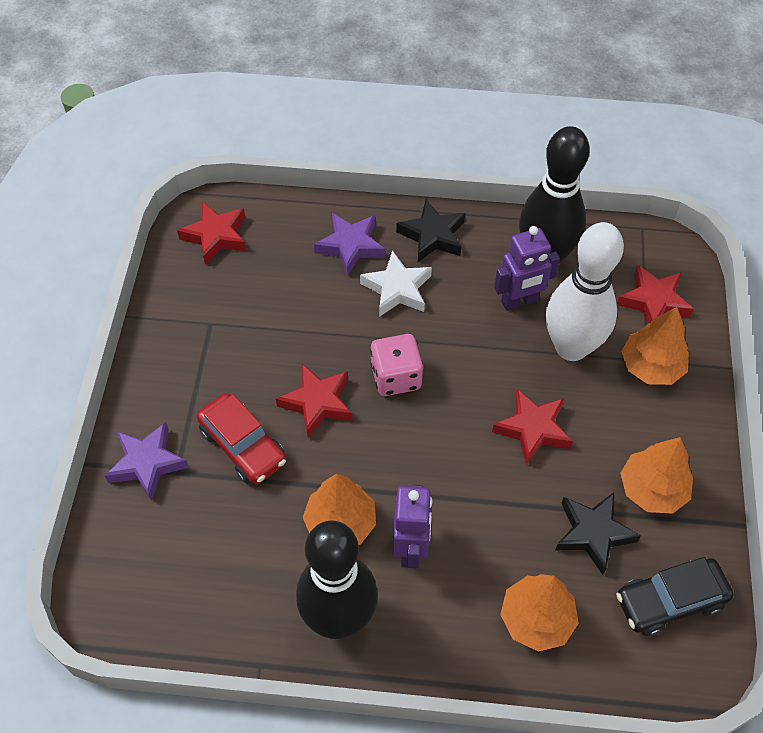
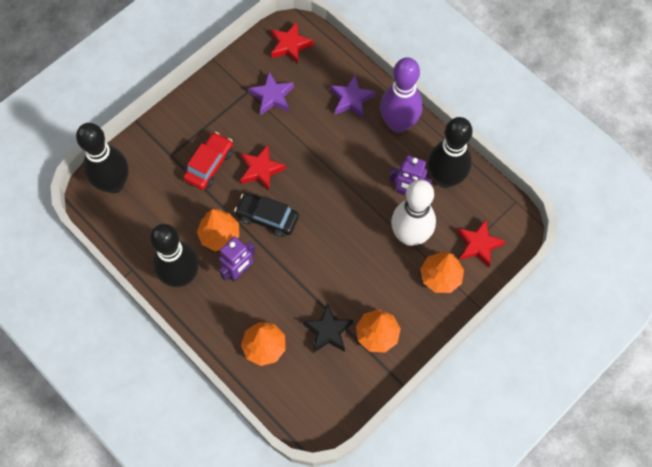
camera: 40 degrees right, 10 degrees up
purple star [105,422,189,501] -> purple star moved to [248,72,294,115]
red car [197,393,286,484] -> red car turned 150 degrees counterclockwise [183,132,233,190]
white star [360,250,432,317] -> none
pink dice [370,334,423,396] -> none
black star [396,200,465,262] -> purple bowling pin [380,57,423,133]
red star [492,388,573,465] -> none
black car [616,557,733,636] -> black car moved to [234,193,299,237]
none -> black bowling pin [76,123,129,193]

